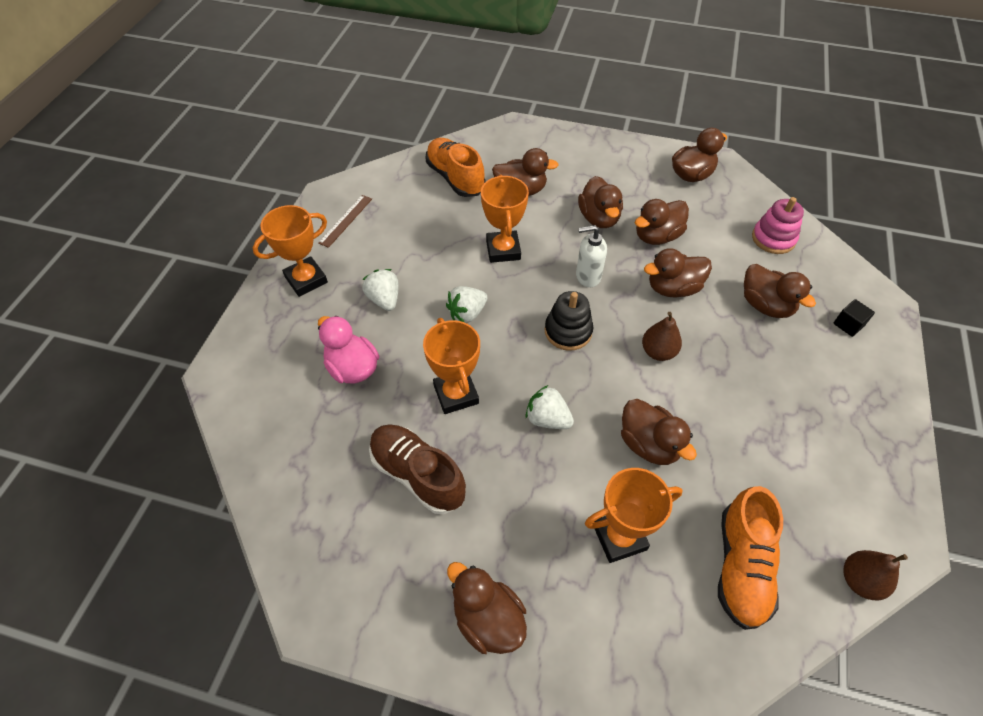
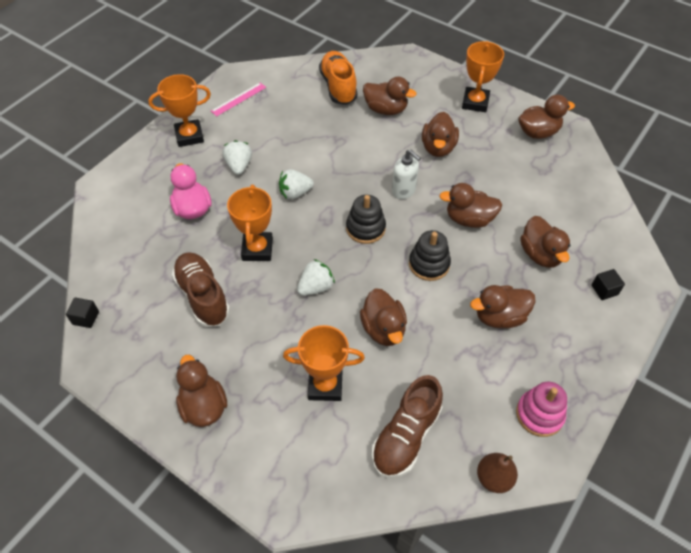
camera: 20 degrees right, 0 degrees up
brown ruler [318,195,372,248] -> pink ruler [211,83,266,116]
orange trophy [481,175,529,263] -> orange trophy moved to [462,41,504,112]
white strawberry [525,385,574,429] -> white strawberry turned 90 degrees clockwise [297,259,335,296]
white soap dispenser [576,225,607,287] -> white soap dispenser turned 150 degrees counterclockwise [392,149,421,199]
brown duck [635,199,689,245] -> brown duck moved to [470,285,536,328]
brown pear [642,312,682,361] -> black stacking toy [409,230,451,281]
orange shoe [718,486,783,630] -> brown shoe [372,375,443,478]
pink stacking toy [752,197,804,254] -> pink stacking toy moved to [516,382,567,437]
none -> black cube [66,298,99,328]

